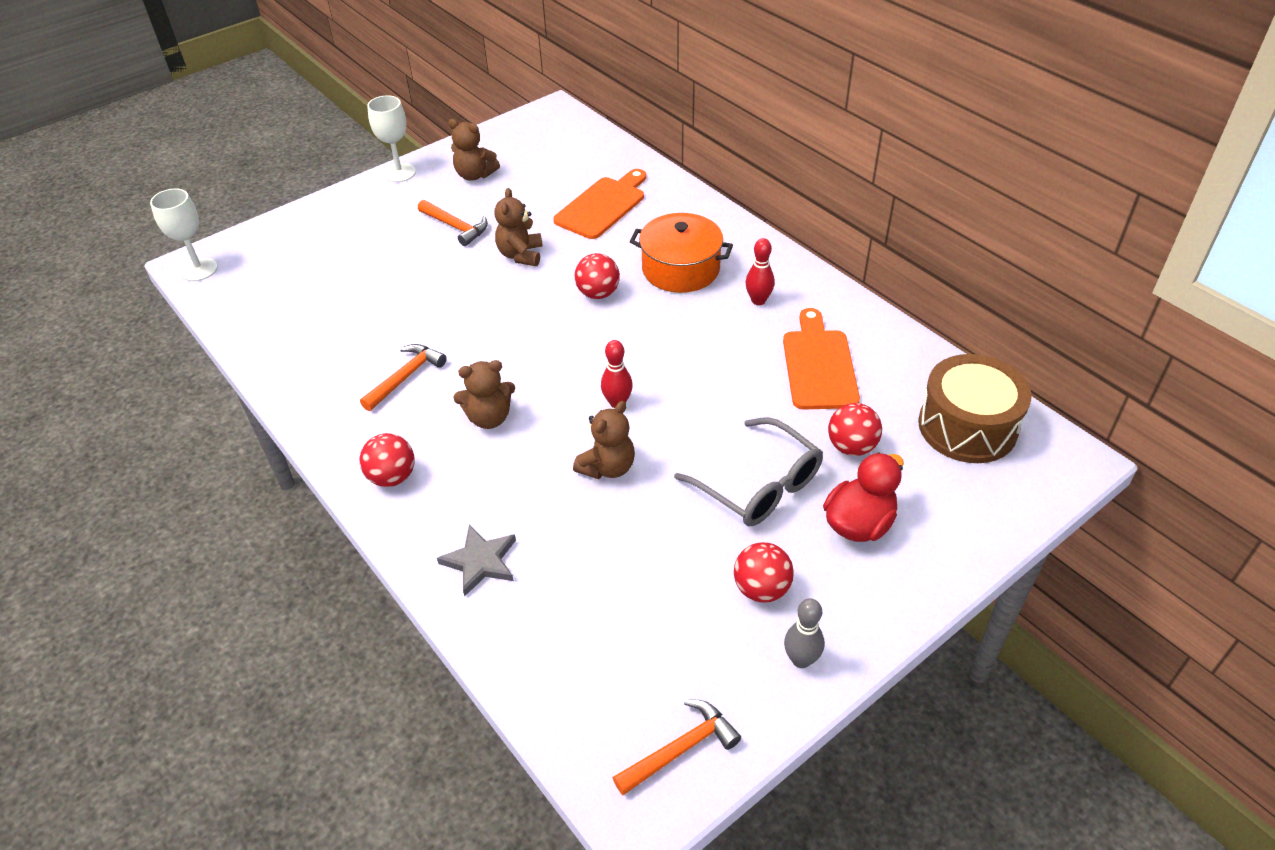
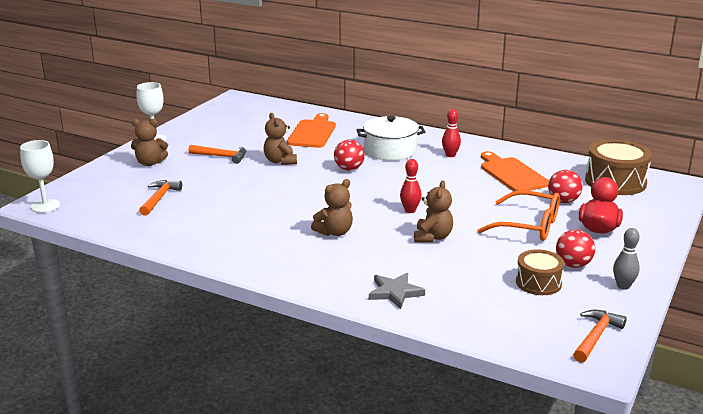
camera: 25 degrees left, 20 degrees down
red ball [359,433,415,487] -> none
orange hammer [360,344,447,411] -> orange hammer moved to [139,180,182,216]
brown teddy bear [448,119,500,181] -> brown teddy bear moved to [131,119,168,166]
orange pot [630,213,733,293] -> white pot [357,116,425,160]
grey glasses [674,417,823,526] -> orange glasses [477,190,560,241]
none -> brown drum [516,249,565,295]

